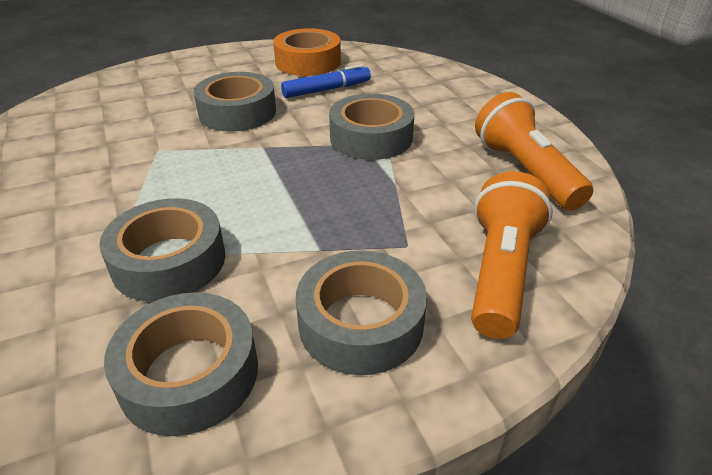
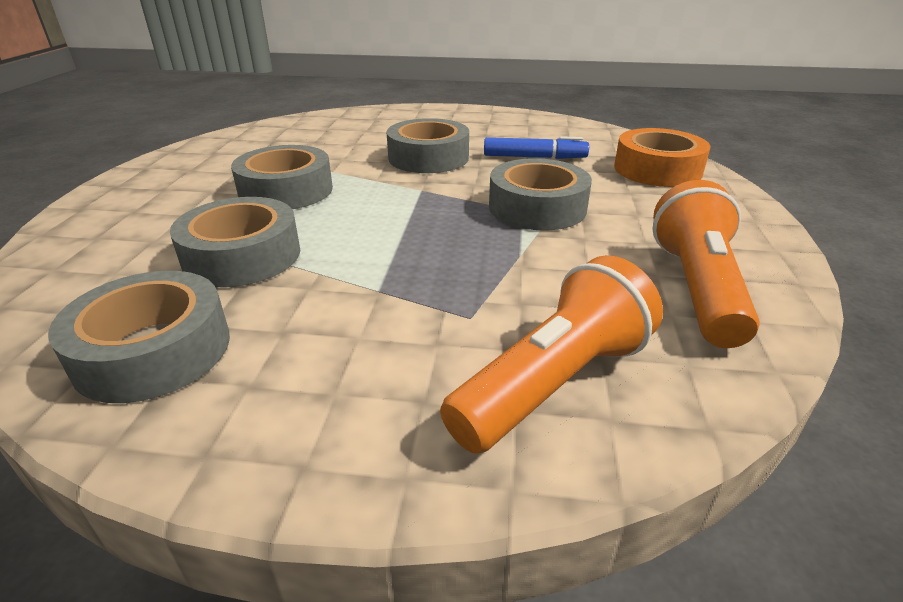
camera: 30 degrees right, 5 degrees down
orange tape [273,28,341,76] -> orange tape moved to [614,128,710,187]
grey tape [296,250,427,375] -> grey tape moved to [231,145,333,209]

